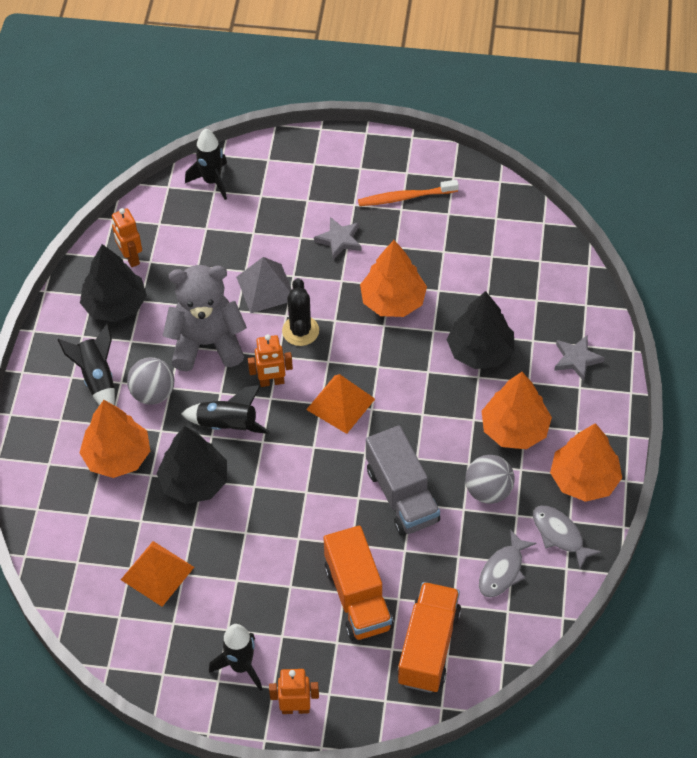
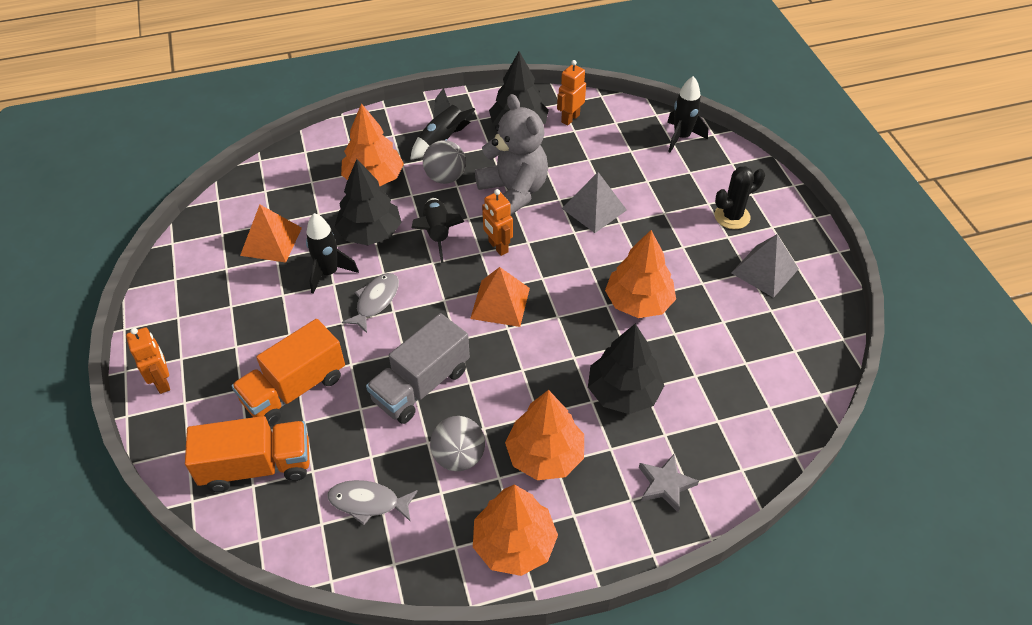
camera: 65 degrees right, 5 degrees down
black rocket [209,624,262,691] -> black rocket moved to [306,213,359,294]
black cactus [282,278,319,346] -> black cactus moved to [714,166,765,229]
grey star [314,217,361,260] -> none
orange toothbrush [358,180,459,206] -> grey pyramid [731,234,799,298]
grey fish [533,506,601,569] -> grey fish moved to [342,273,399,333]

